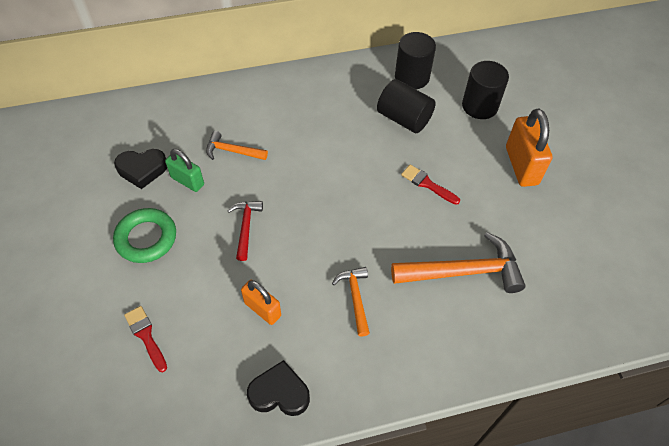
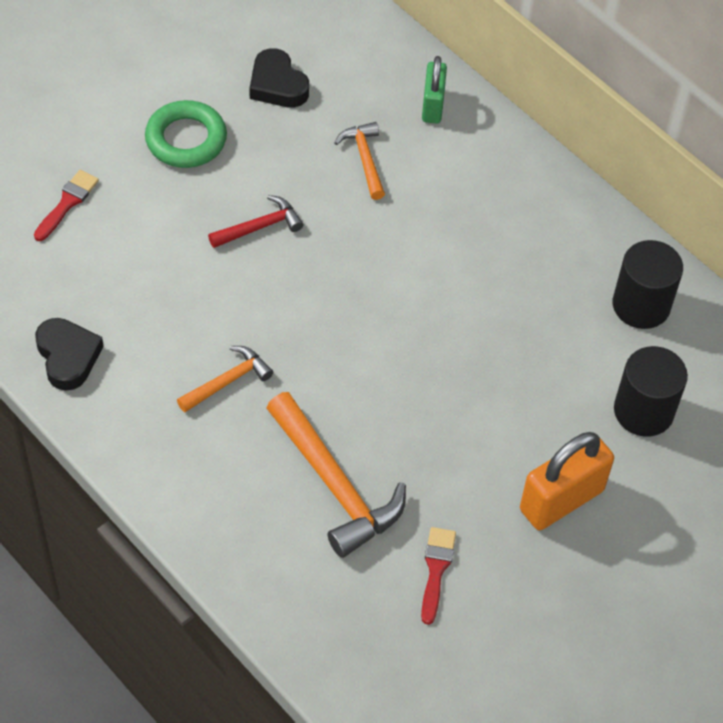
camera: 60 degrees right, 0 degrees up
green padlock [165,149,204,192] -> green padlock moved to [422,56,447,123]
orange padlock [241,280,281,325] -> none
black cylinder [377,79,436,133] -> none
red brush [401,165,460,205] -> red brush moved to [421,527,456,625]

